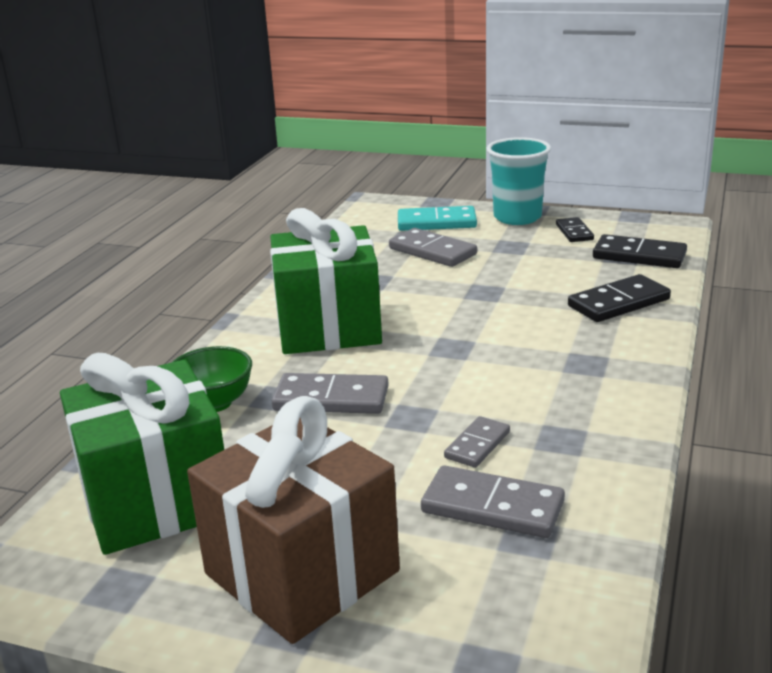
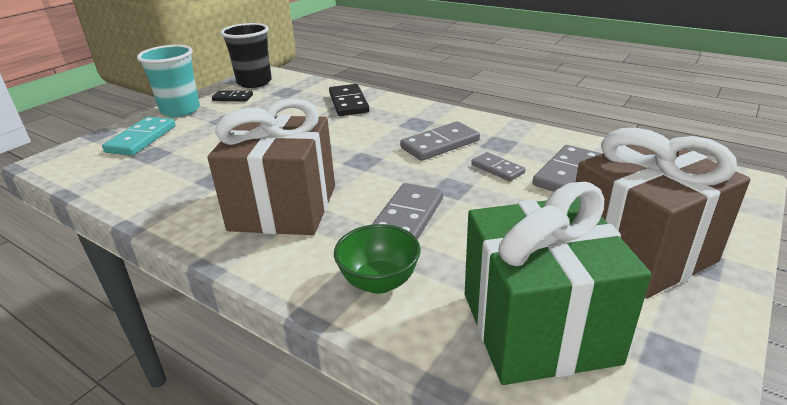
camera: 75 degrees left, 5 degrees up
green gift [270,208,382,354] -> brown gift [207,98,335,235]
grey domino [389,228,477,267] -> grey domino moved to [400,121,480,161]
black domino [593,234,687,268] -> none
none -> black cup [221,23,272,88]

